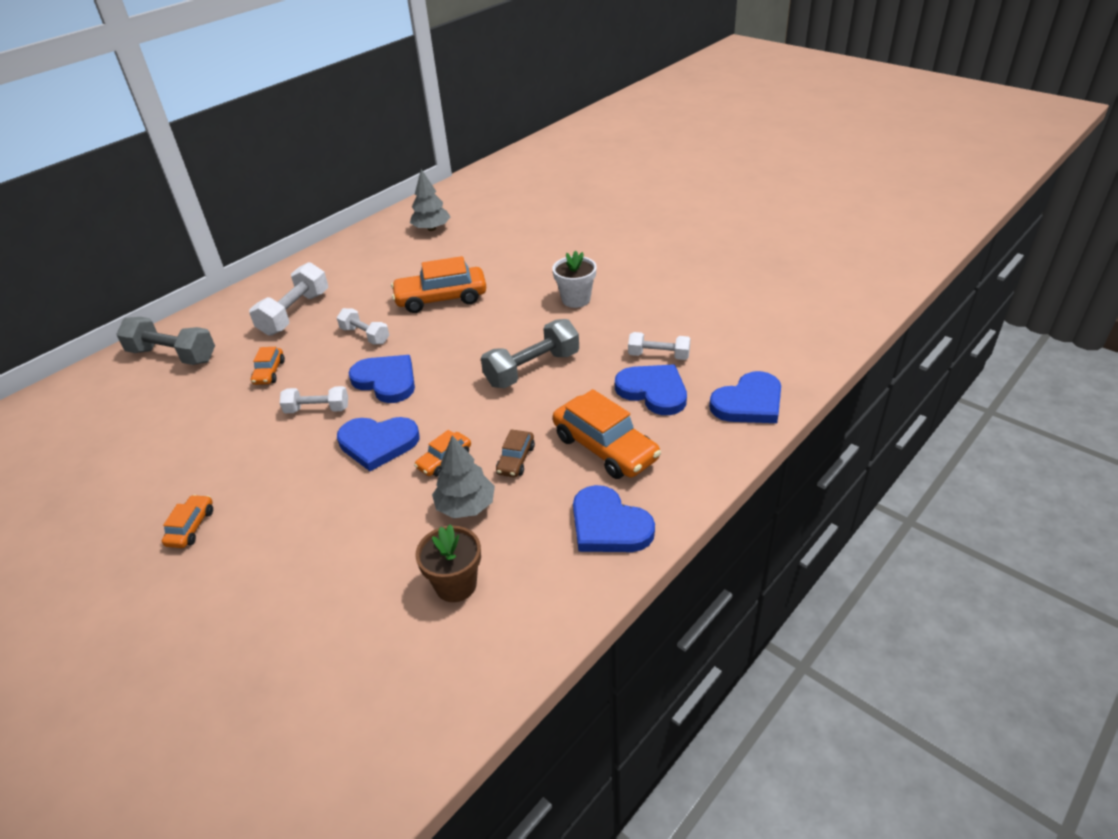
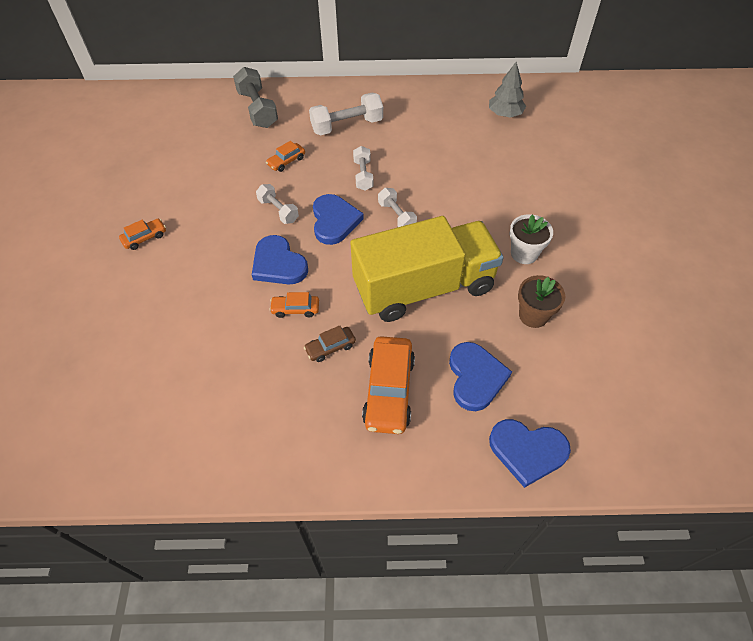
camera: 45 degrees right, 15 degrees up
orange car [391,256,486,313] -> none
brown flower pot [415,524,481,602] -> brown flower pot moved to [518,275,565,328]
grey tree [432,435,495,518] -> none
grey dumbbell [481,319,579,388] -> yellow truck [351,216,504,322]
blue heart [573,485,655,552] -> none
white dumbbell [628,332,691,360] -> white dumbbell moved to [378,188,417,227]

